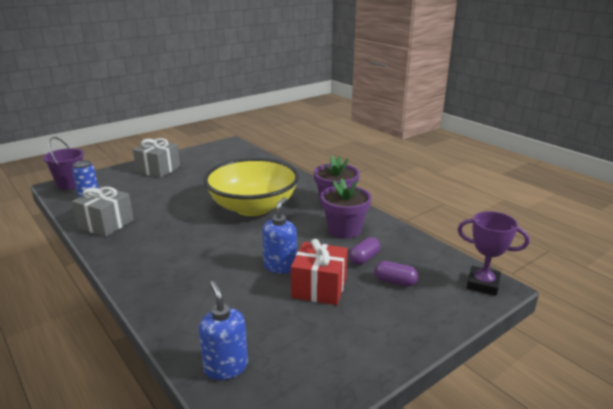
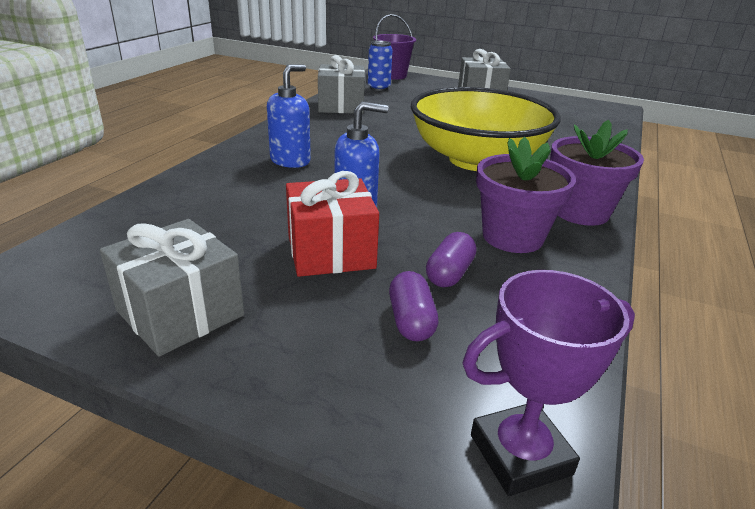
camera: 60 degrees right, 5 degrees up
blue soap dispenser [199,281,248,380] -> blue soap dispenser moved to [267,64,311,168]
purple capsule [349,237,380,265] -> purple capsule turned 75 degrees counterclockwise [426,232,476,287]
purple trophy [457,211,530,296] -> purple trophy turned 75 degrees clockwise [462,270,635,496]
none -> grey gift [100,219,244,357]

